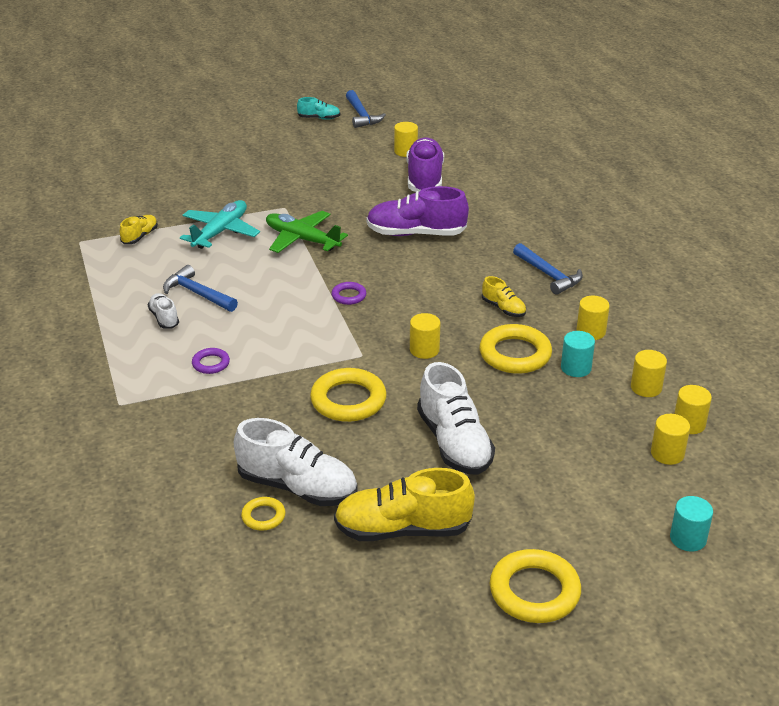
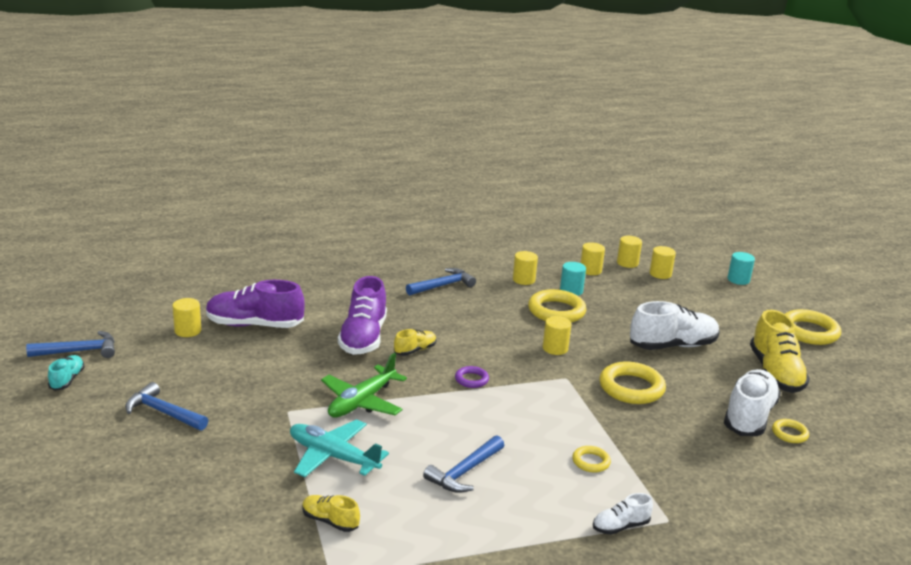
camera: 90 degrees left, 10 degrees down
white shoe [148,293,179,329] -> white shoe moved to [593,493,653,535]
purple ring [192,348,230,374] -> yellow ring [572,446,611,472]
yellow shoe [482,276,526,317] -> yellow shoe moved to [394,329,437,356]
none -> blue hammer [125,382,208,431]

